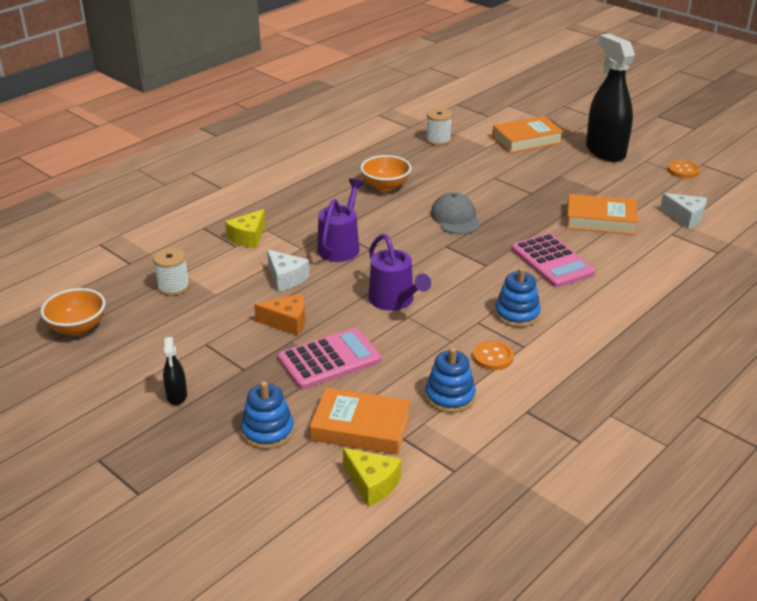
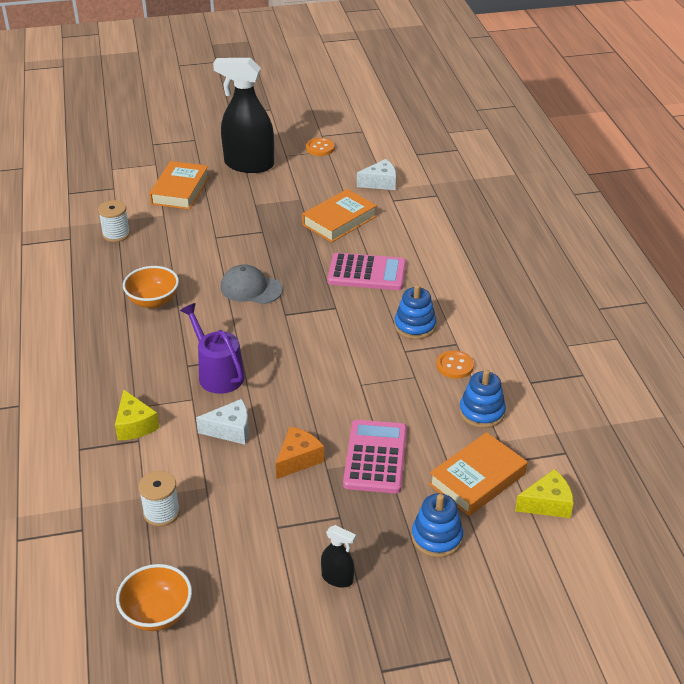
camera: 55 degrees left, 5 degrees up
purple watering can [368,234,431,311] -> none

